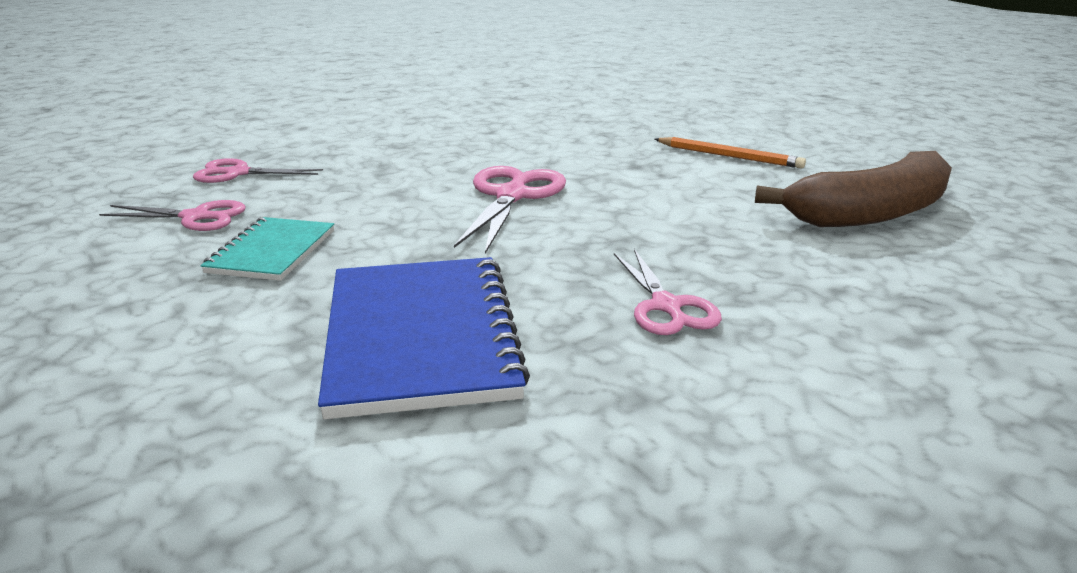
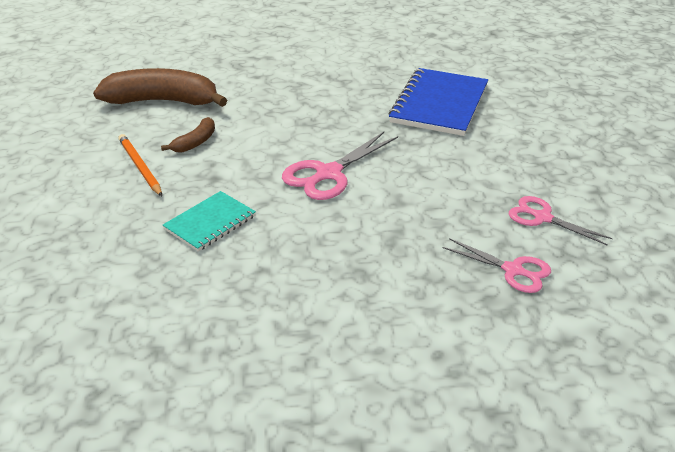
camera: 150 degrees left, 10 degrees up
turquoise notebook [200,217,334,281] -> turquoise notebook moved to [163,191,256,252]
pink scissors [614,249,722,335] -> none
none -> brown banana [161,117,215,153]

